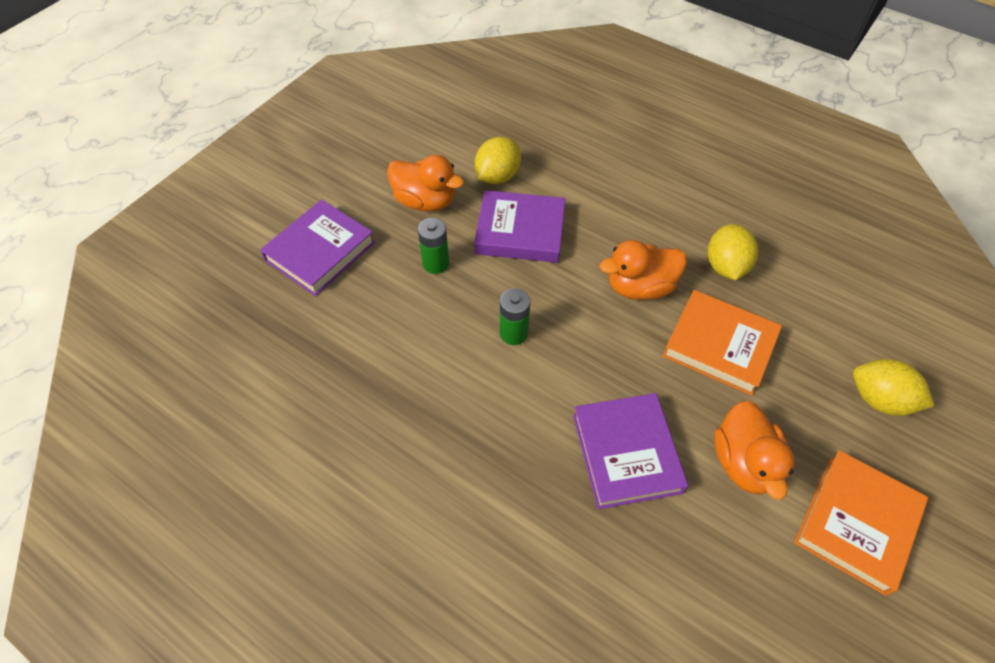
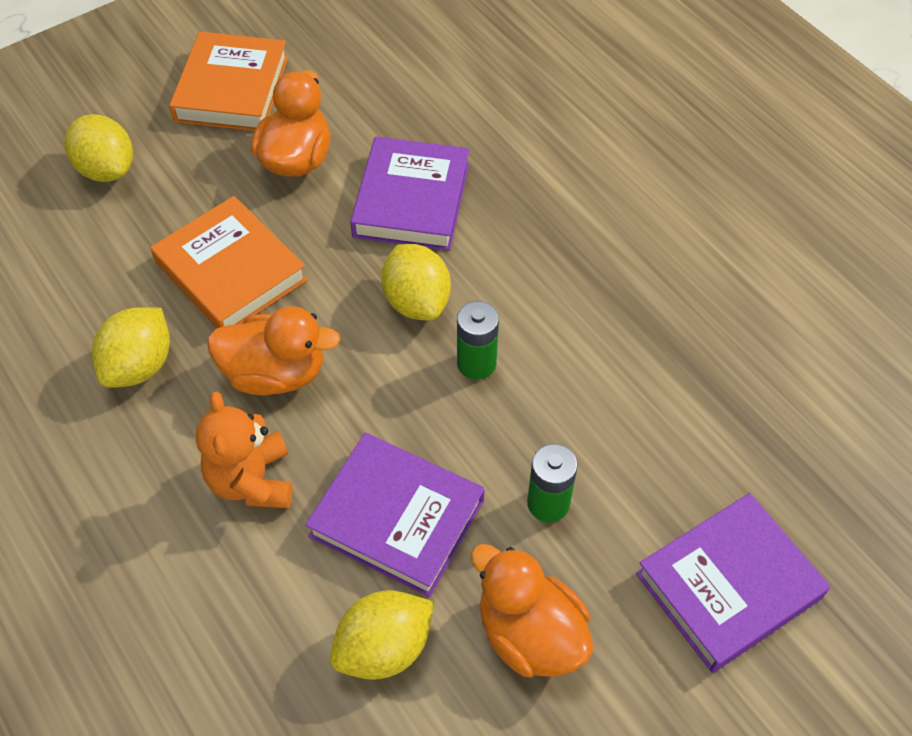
camera: 160 degrees left, 0 degrees up
orange book [794,450,928,596] -> orange book turned 45 degrees counterclockwise [169,32,288,131]
none -> orange teddy bear [196,391,293,508]
none -> yellow lemon [381,244,451,320]

